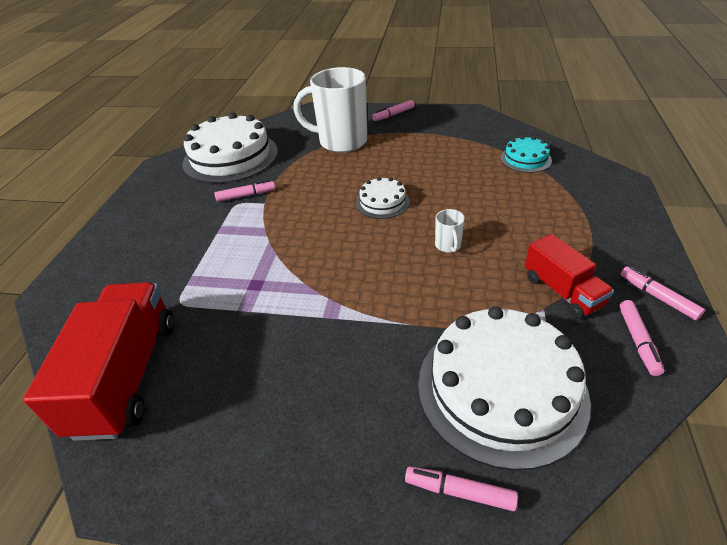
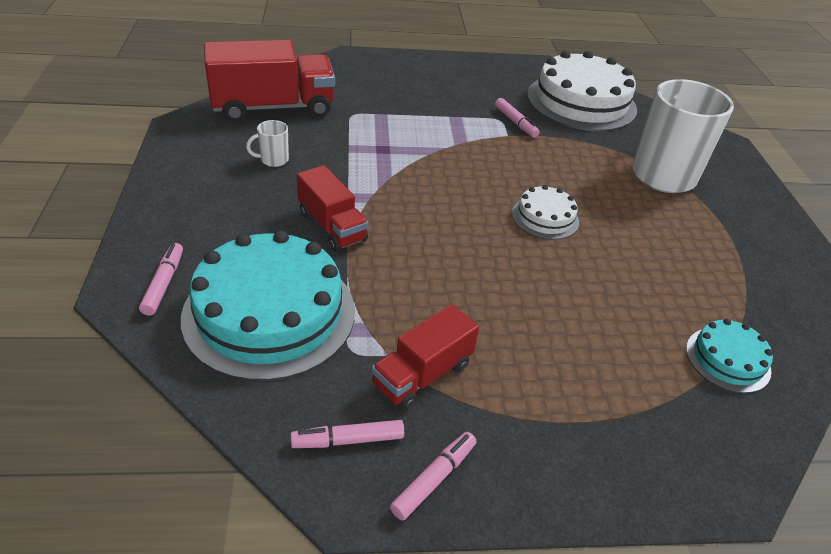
camera: 70 degrees right, 0 degrees up
pink marker [372,100,415,121] -> none
white cake [418,306,591,470] -> turquoise cake [181,230,355,381]
white mug [435,209,465,253] -> white mug moved to [246,120,289,167]
none -> red truck [297,165,368,251]

